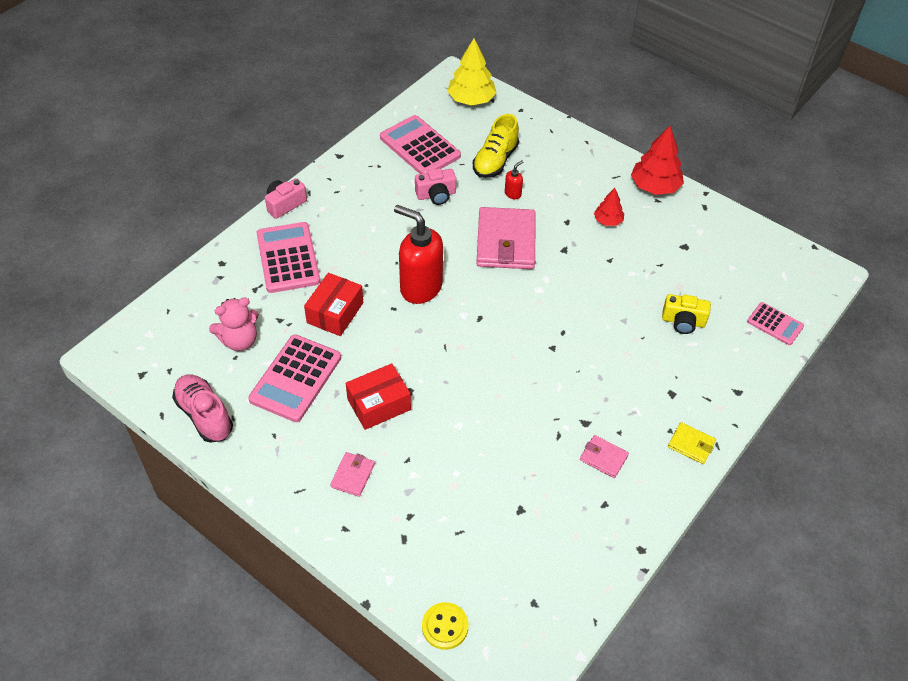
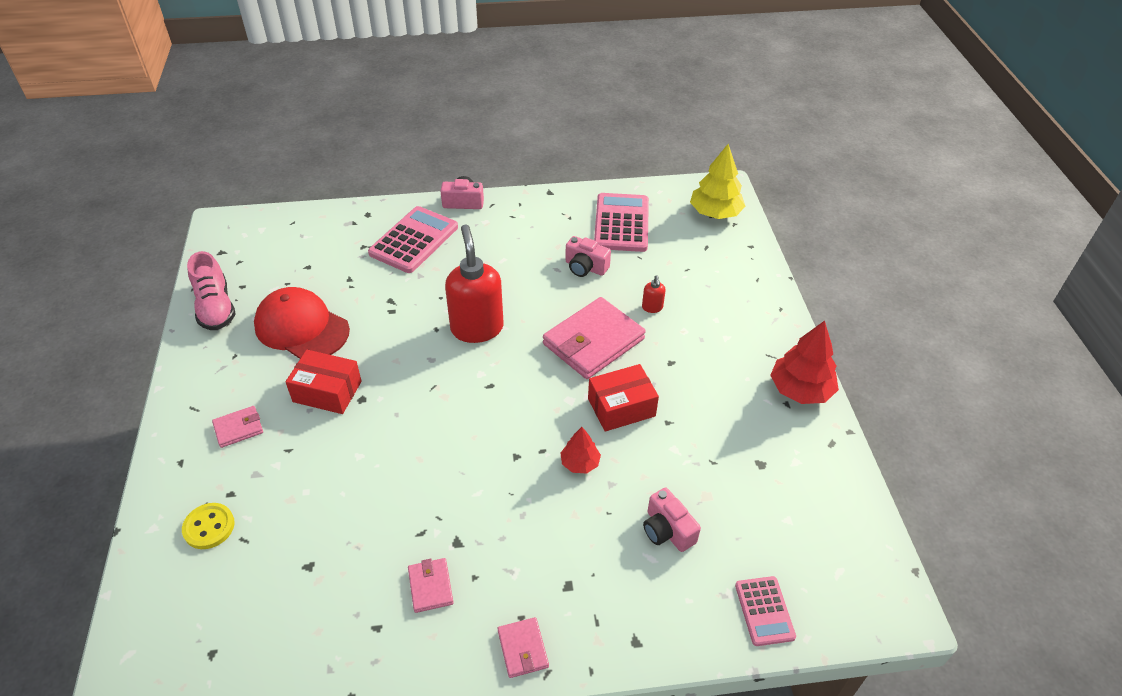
camera: 45 degrees right, 5 degrees down
pink shoe [172,374,233,443] -> pink shoe turned 150 degrees clockwise [187,251,236,330]
pink teddy bear [209,297,259,351] -> none
pink calculator [248,335,341,422] -> red cap [254,287,350,359]
red box [304,273,363,336] -> red box moved to [588,364,659,432]
yellow button [422,602,469,650] -> yellow button moved to [182,503,235,549]
yellow shoe [473,114,519,178] -> none
red soap dispenser [505,160,523,199] -> red soap dispenser turned 90 degrees clockwise [642,276,665,313]
red tree [594,188,624,226] -> red tree moved to [560,427,601,474]
yellow camera [662,294,711,334] -> pink camera [643,488,701,552]
yellow wallet [668,422,716,464] -> pink wallet [498,617,549,678]

